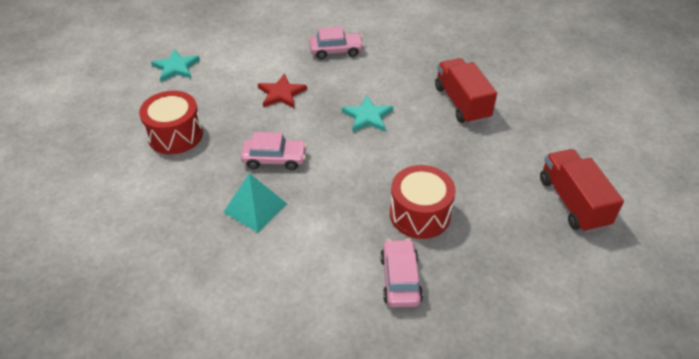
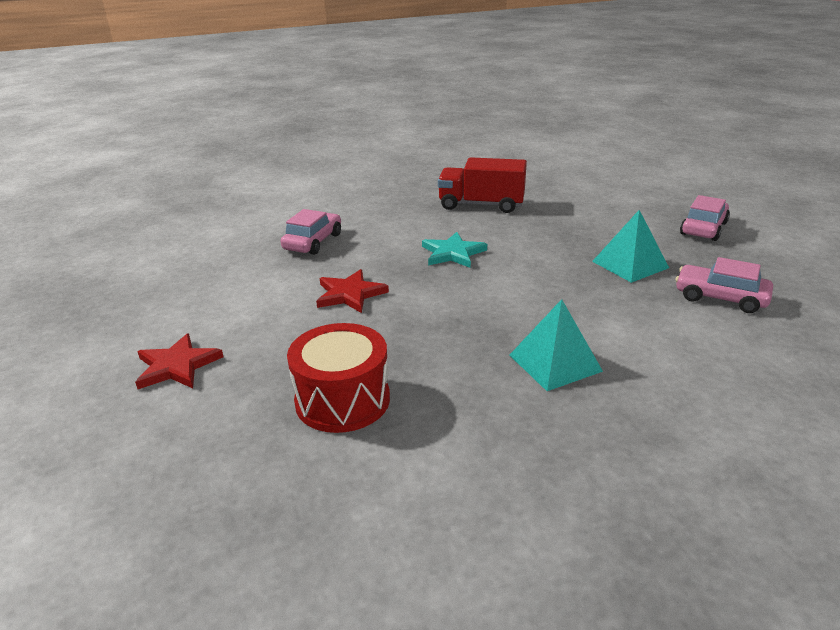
camera: 60 degrees left, 15 degrees down
turquoise star [151,50,200,82] -> red star [135,333,223,389]
pink car [241,132,307,170] -> pink car moved to [680,195,730,241]
red drum [390,165,456,239] -> turquoise pyramid [592,210,669,283]
red truck [540,149,624,233] -> none

